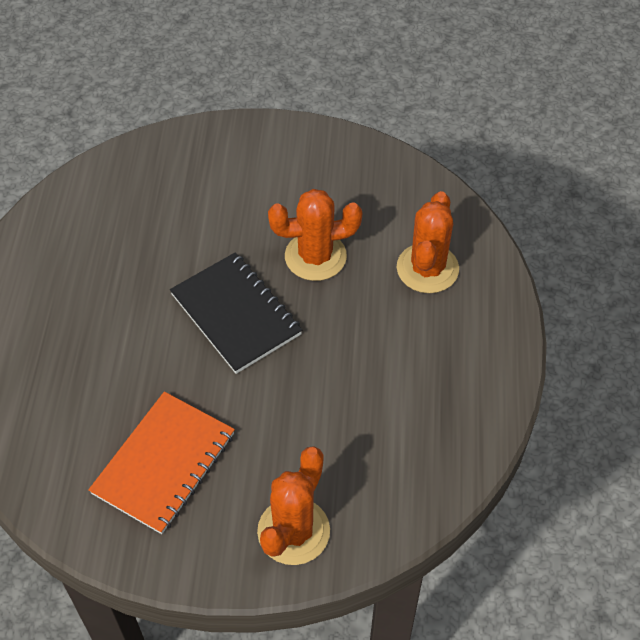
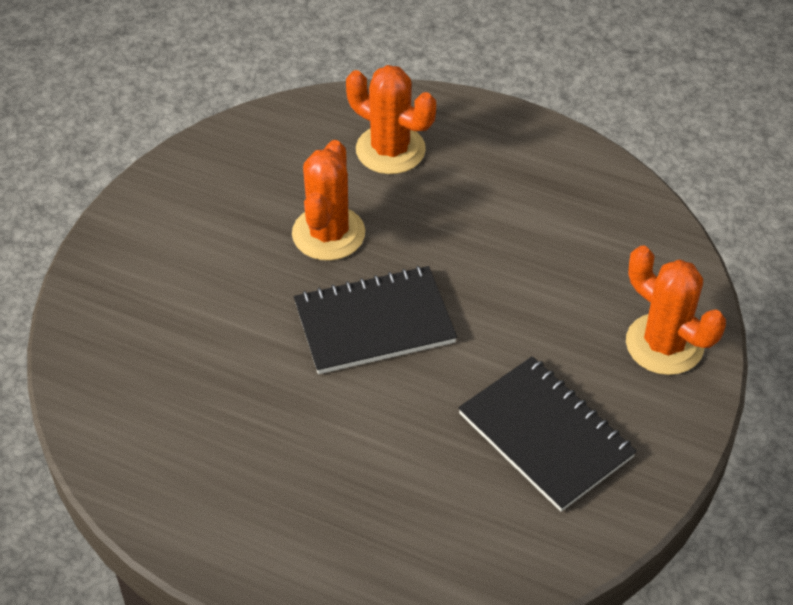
camera: 70 degrees left, 5 degrees down
orange notebook [88,392,235,534] -> black notebook [458,356,637,512]

